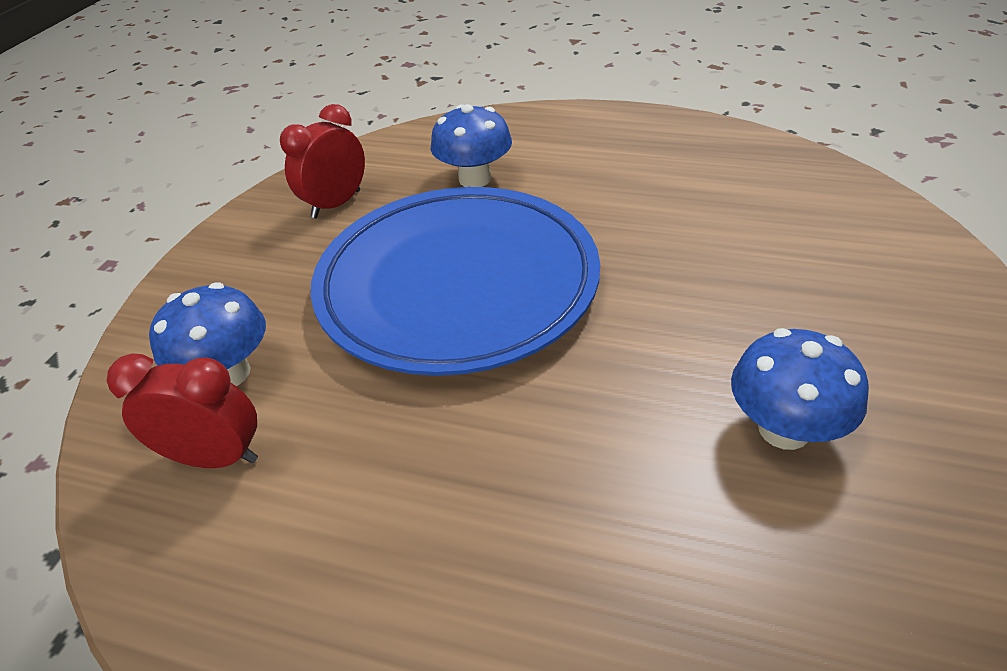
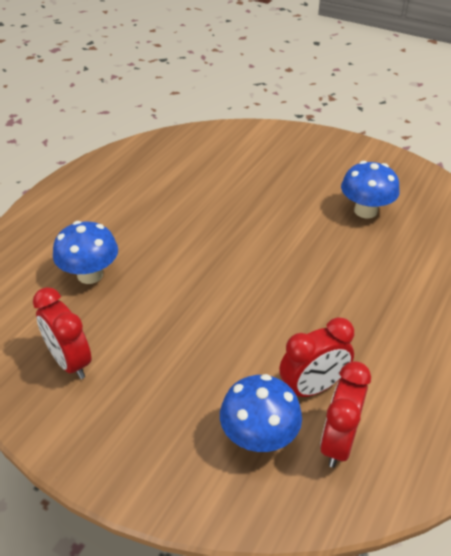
camera: 80 degrees left, 0 degrees up
blue plate [311,187,600,376] -> none
none -> red clock [279,317,354,397]

